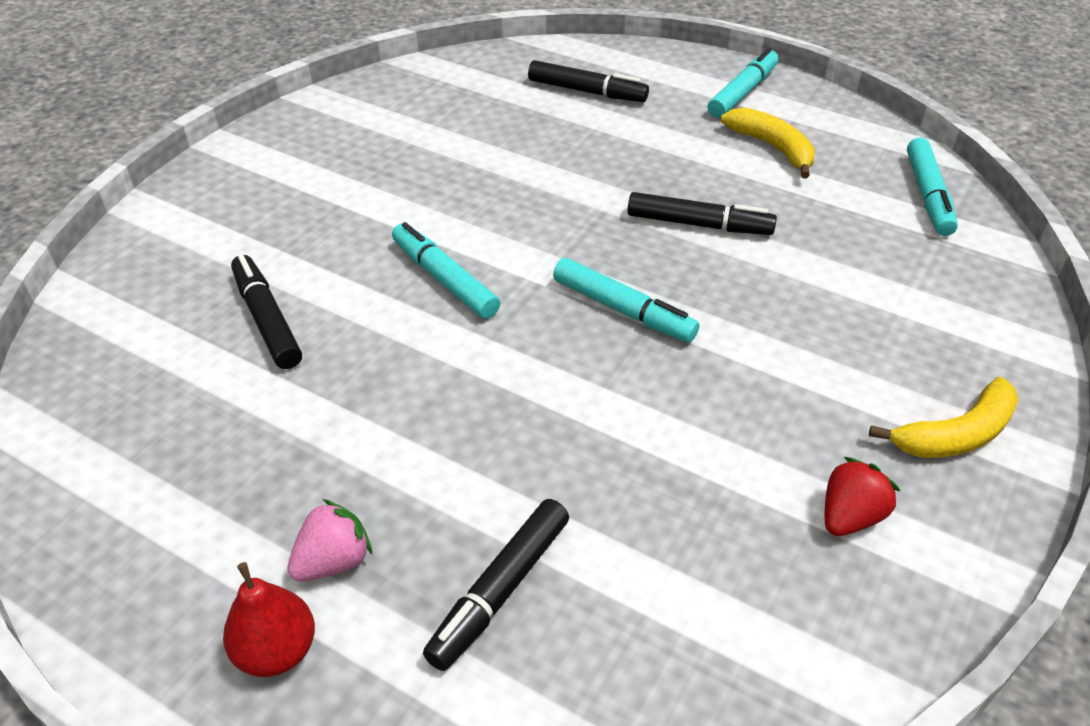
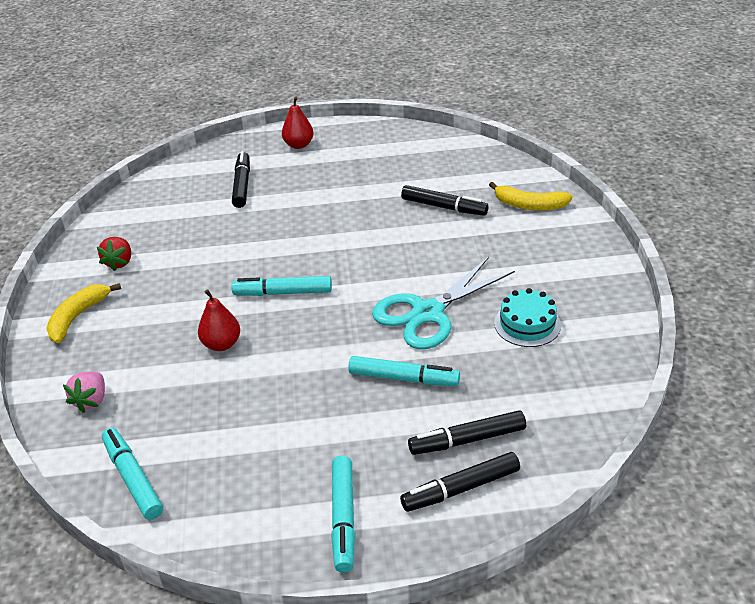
camera: 145 degrees right, 5 degrees down
pink strawberry [287,499,372,581] -> pink strawberry moved to [63,372,105,413]
turquoise marker [392,222,500,319] -> turquoise marker moved to [348,356,460,386]
black marker [628,192,777,235] -> black marker moved to [400,452,520,512]
yellow banana [721,108,815,179] -> yellow banana moved to [489,182,572,211]
none -> red pear [198,289,240,351]
none -> turquoise scissors [372,257,515,349]
none -> turquoise cake [494,288,561,347]

